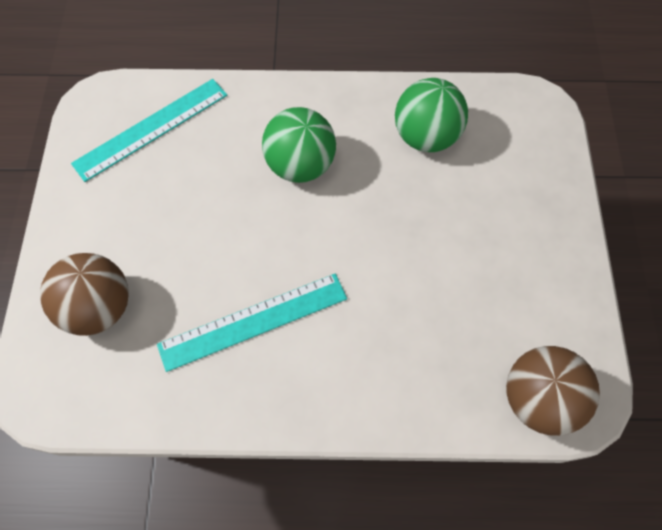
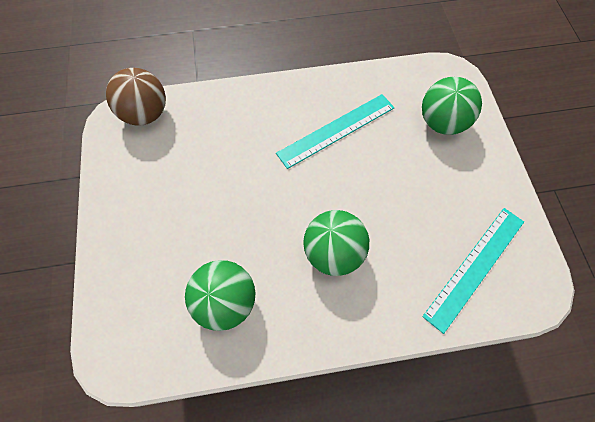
camera: 170 degrees right, 0 degrees up
brown ball [40,253,129,336] -> green ball [422,77,482,135]

